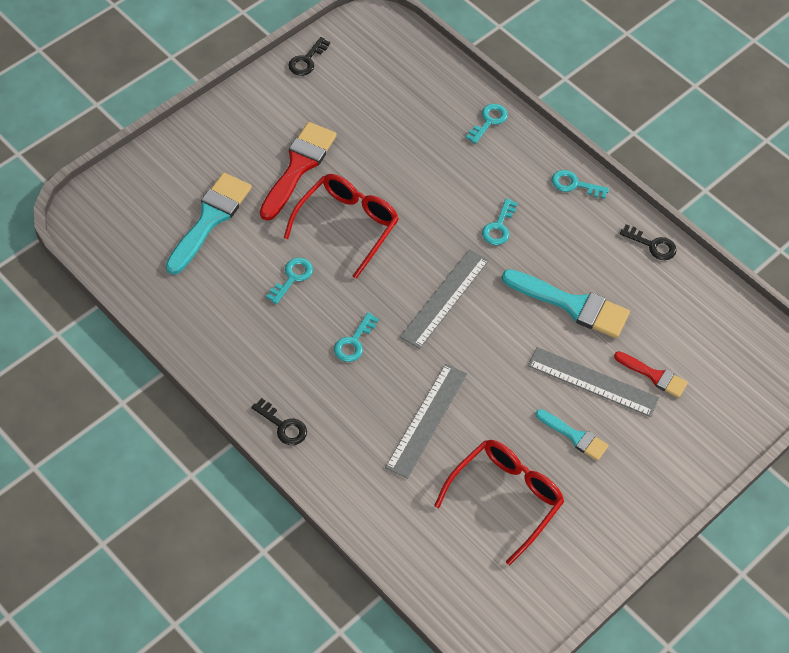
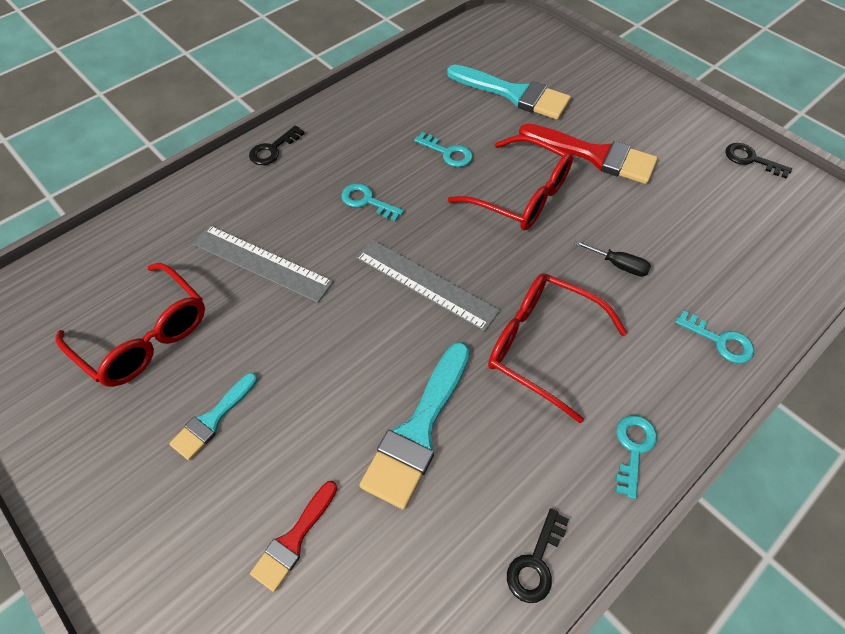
camera: 95 degrees right, 0 degrees up
turquoise key [482,198,518,245] -> red glasses [488,273,627,423]
grey ruler [528,347,659,417] -> none
none -> black screwdriver [574,240,651,277]

